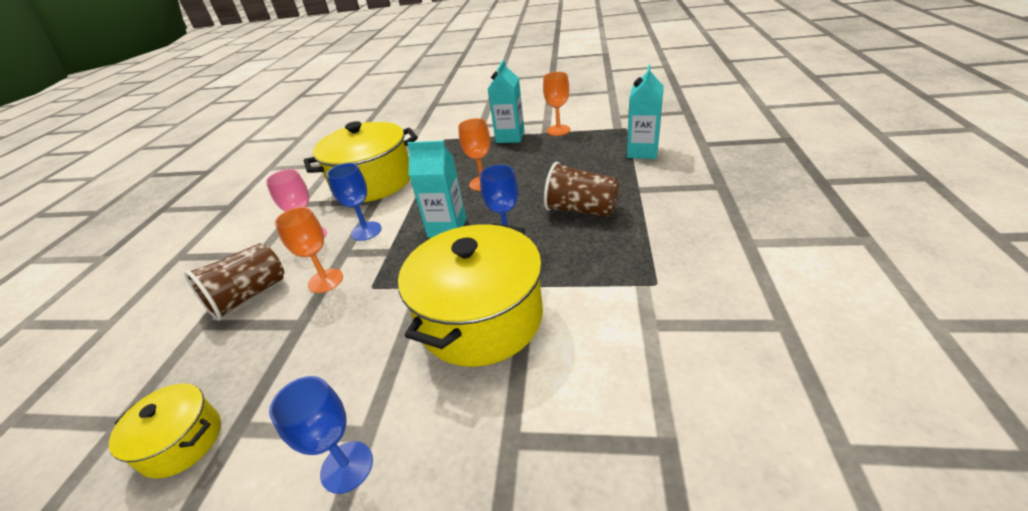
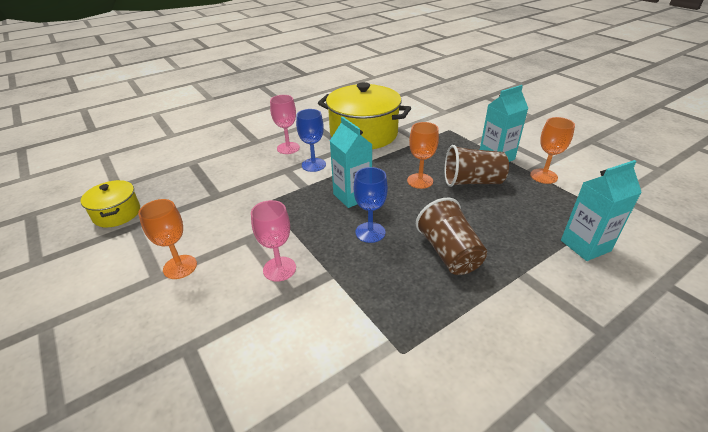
camera: 45 degrees right, 0 degrees up
brown cup [184,243,284,321] -> brown cup moved to [445,145,509,187]
blue goblet [269,376,373,494] -> none
orange goblet [275,207,343,293] -> orange goblet moved to [138,199,197,279]
yellow pot [398,223,543,367] -> pink goblet [251,200,296,282]

